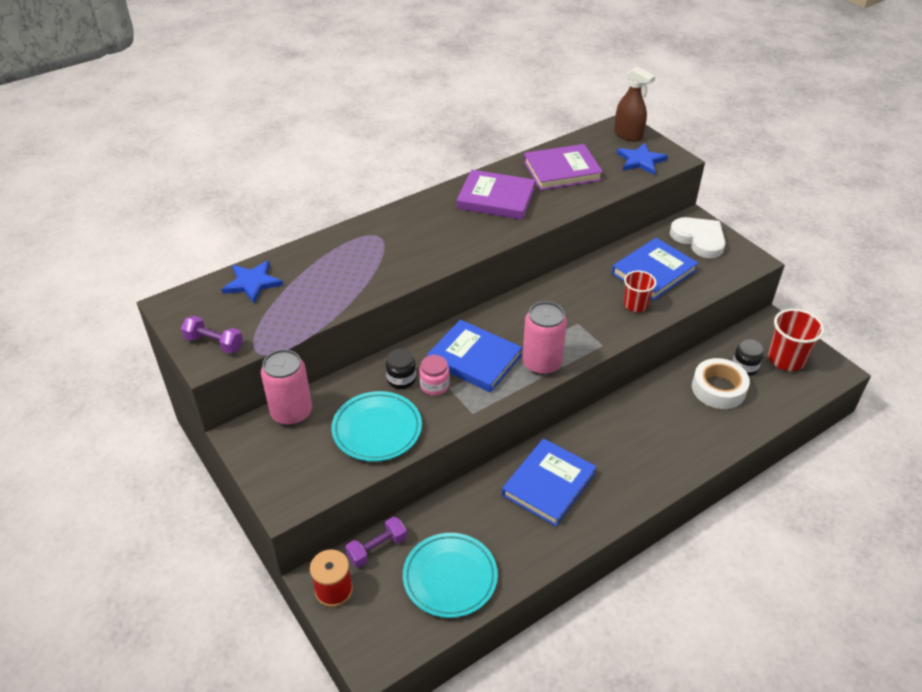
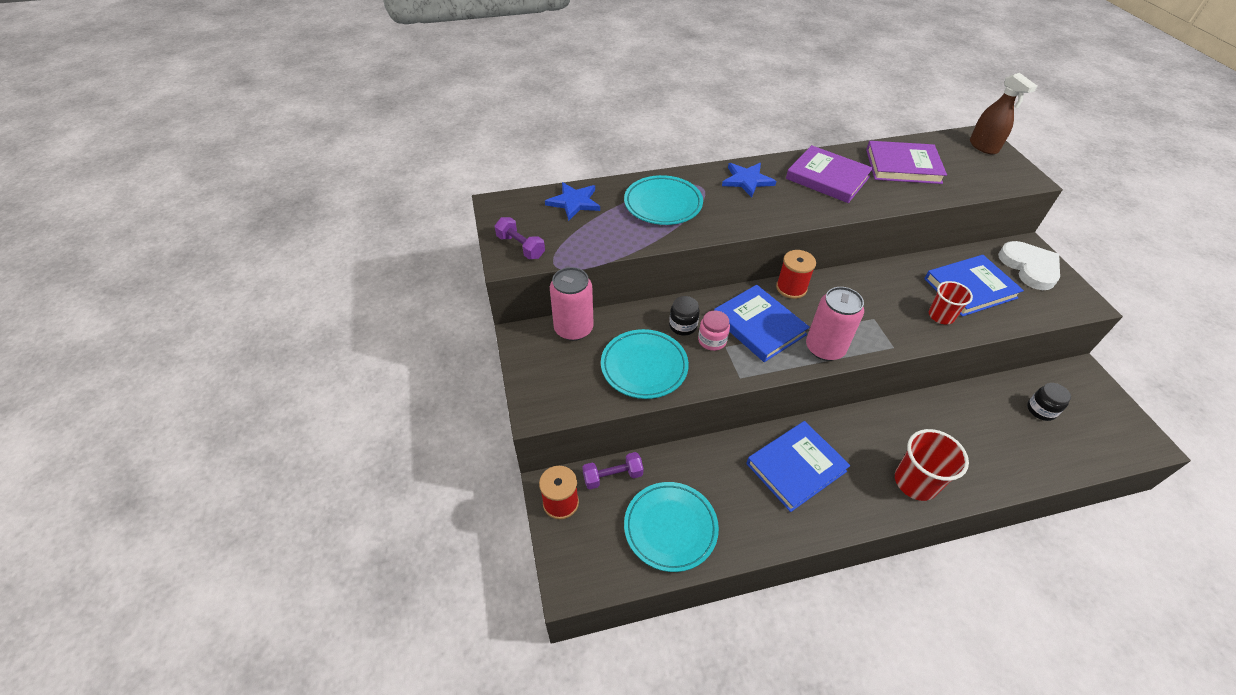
camera: 20 degrees right, 5 degrees up
blue star [617,143,668,175] -> blue star moved to [722,163,776,198]
white tape [692,358,750,409] -> none
red cup [768,309,824,371] -> red cup moved to [895,429,969,501]
none -> turquoise plate [624,175,703,225]
none -> red spool [776,250,816,299]

